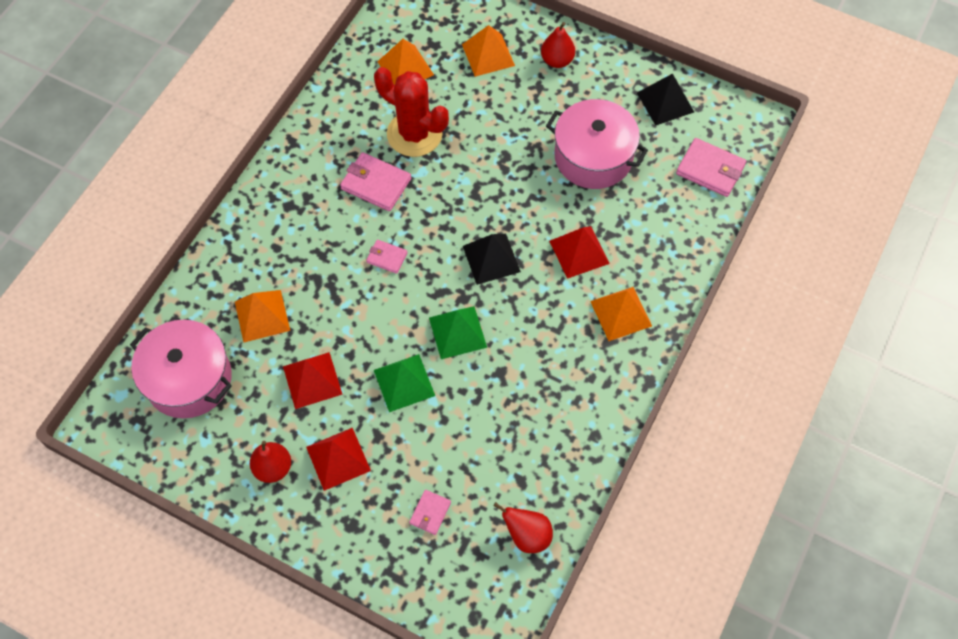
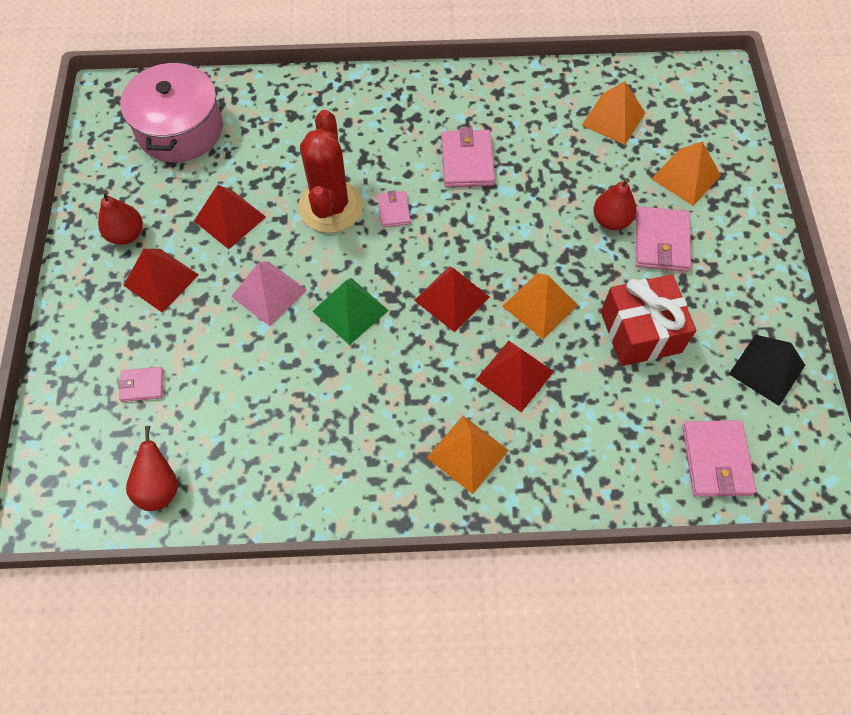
camera: 60 degrees right, 0 degrees up
orange pyramid [235,290,290,343] -> orange pyramid moved to [503,273,578,340]
red cactus [374,67,449,157] -> red cactus moved to [298,110,363,233]
green pyramid [374,354,435,412] -> pink pyramid [231,261,307,326]
black pyramid [463,234,521,285] -> red pyramid [414,266,489,332]
red pear [541,22,575,68] -> red pear moved to [593,178,636,230]
pink pot [546,99,648,189] -> red gift [601,274,696,366]
none -> pink wallet [636,206,691,272]

